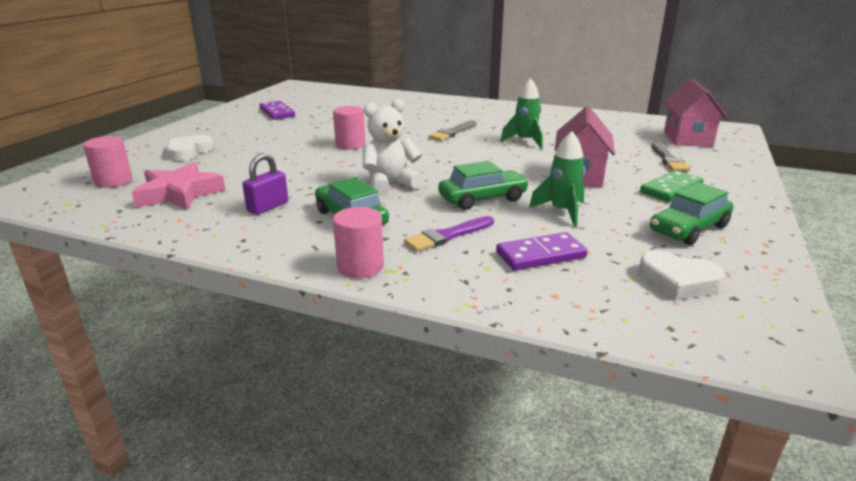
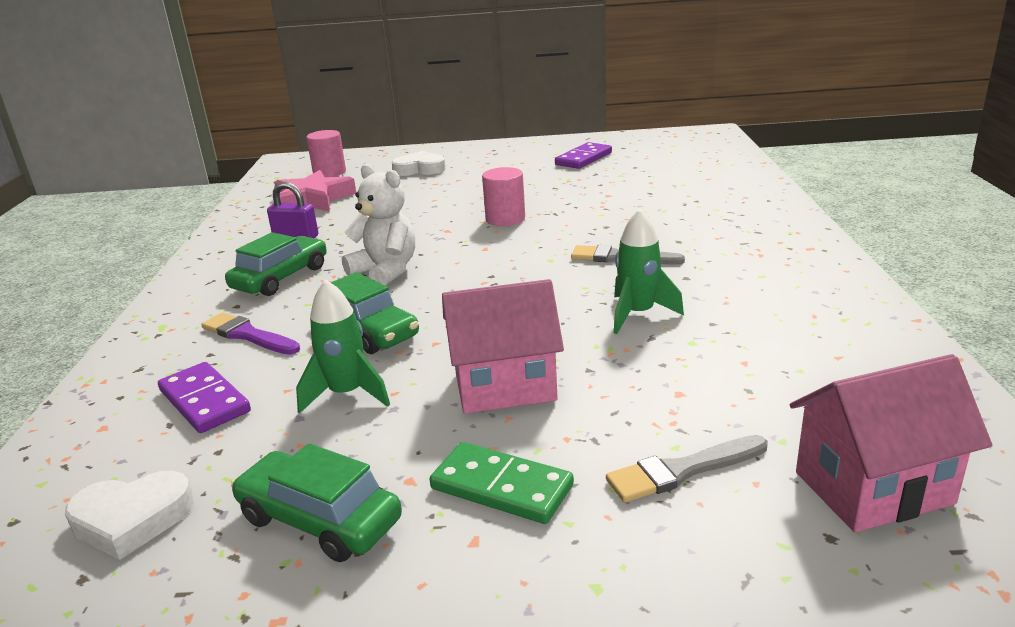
camera: 70 degrees right, 0 degrees up
pink cylinder [333,207,384,278] -> none
white heart [639,251,725,300] -> white heart turned 105 degrees counterclockwise [65,471,194,560]

